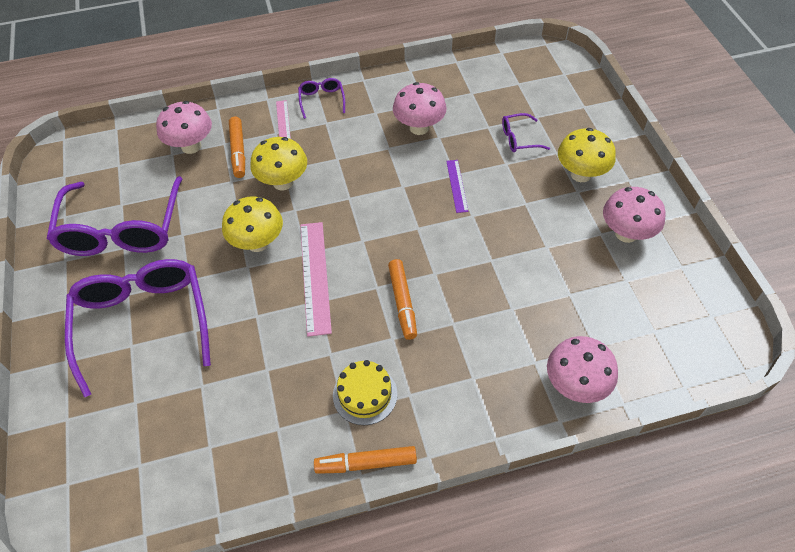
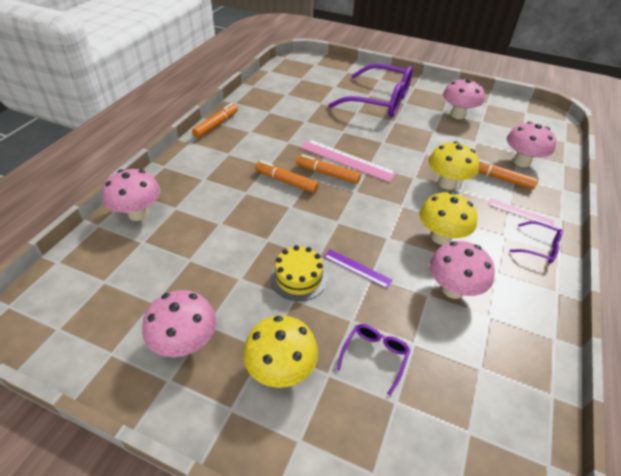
camera: 125 degrees right, 10 degrees down
purple glasses [46,176,182,256] -> pink mushroom [443,78,485,119]
yellow mushroom [222,196,283,252] -> yellow mushroom moved to [420,192,477,245]
yellow cake [333,360,397,425] -> yellow cake moved to [270,245,327,301]
none -> orange marker [296,154,361,184]

